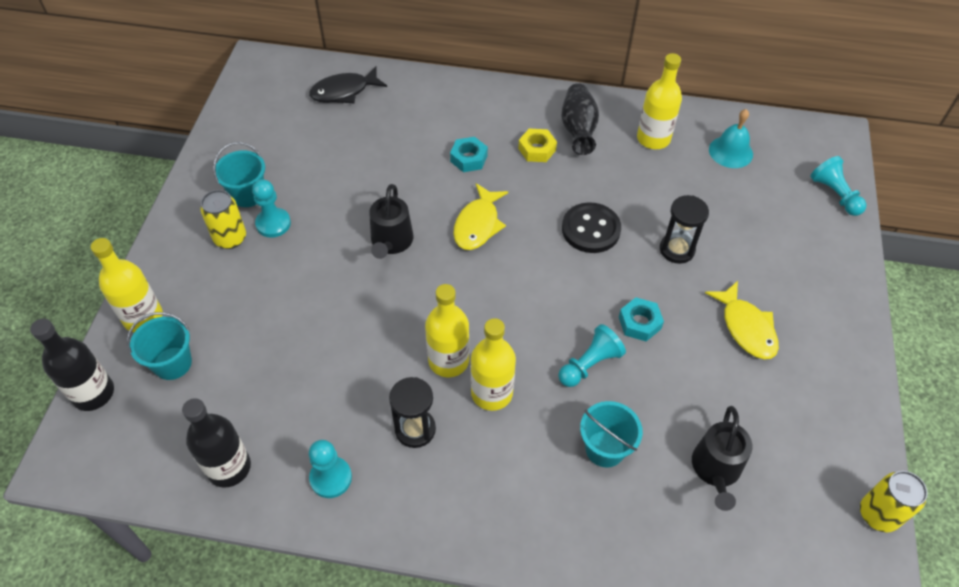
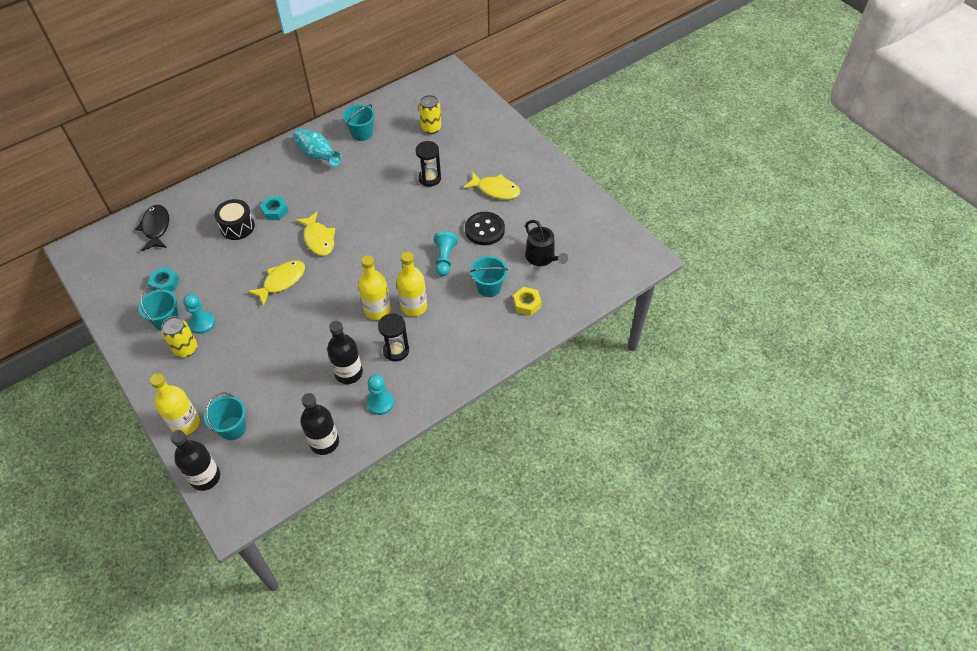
camera: 45 degrees left, 0 degrees up
black fish [309,66,387,104] -> black fish turned 150 degrees clockwise [135,205,169,251]
black watering can [369,184,413,259] -> yellow fish [248,260,305,306]
yellow nut [518,129,557,162] -> yellow nut moved to [513,287,542,316]
black vase [561,83,599,155] -> turquoise vase [293,129,342,167]
black button [562,202,621,253] -> black button moved to [465,212,505,245]
turquoise nut [619,297,664,341] -> turquoise nut moved to [148,267,179,292]
yellow bottle [637,53,682,149] -> turquoise bucket [343,104,375,141]
turquoise bell [709,109,753,168] -> none
turquoise pawn [810,156,866,216] -> none
yellow can [860,471,928,532] -> yellow can moved to [419,95,442,134]
none -> black drum [214,199,255,240]
none -> black bottle [327,321,363,384]

